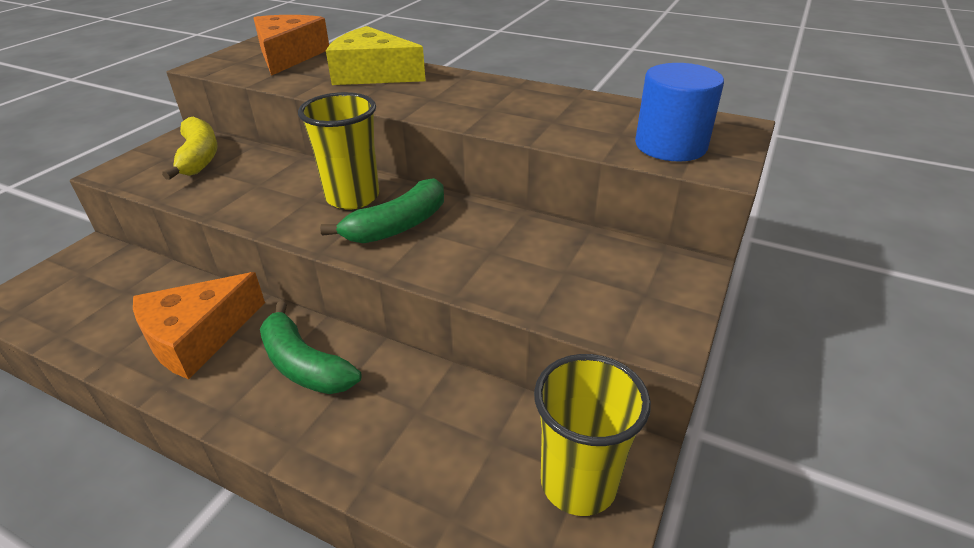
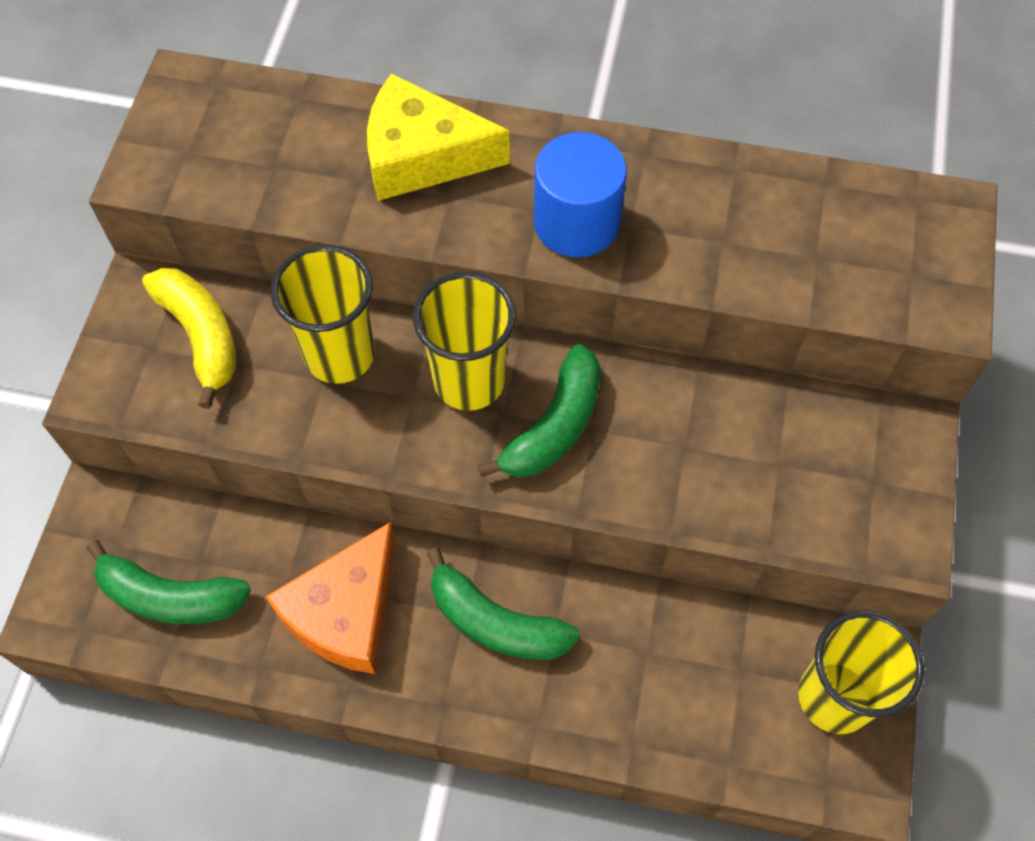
camera: 15 degrees left, 25 degrees up
orange cheese [254,15,329,76] -> none
blue cylinder [635,63,724,162] -> blue cylinder moved to [534,132,627,257]
none -> green banana [87,540,251,624]
none -> yellow cup [271,245,375,384]

